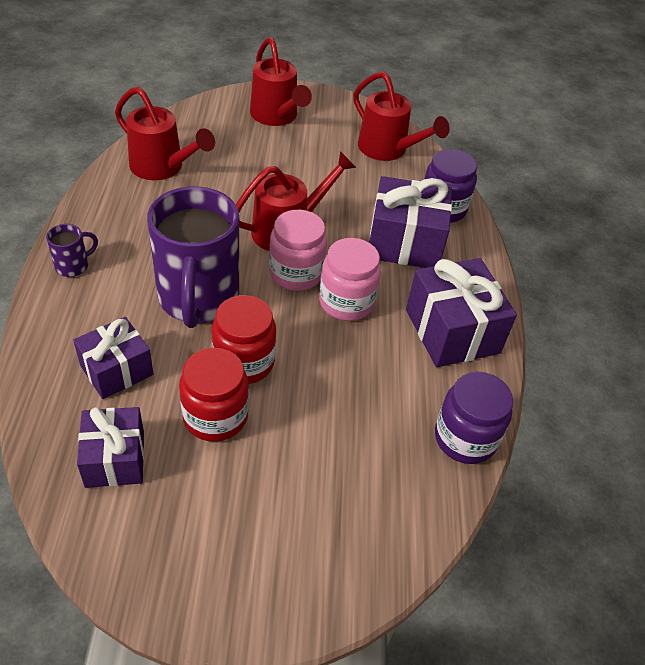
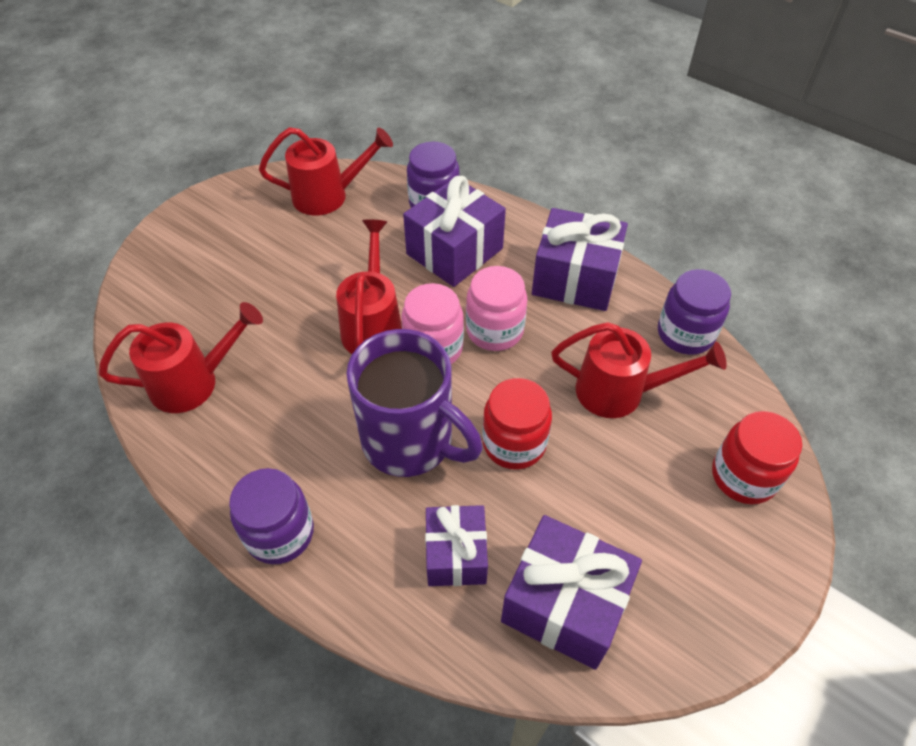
camera: 50 degrees left, 5 degrees up
purple mug [46,224,98,277] -> purple jar [229,468,314,564]
purple gift [77,407,144,488] -> purple gift [501,515,642,670], size x1.54
red jar [179,348,249,442] -> red jar moved to [712,411,802,504]
red watering can [250,37,312,126] -> red watering can moved to [551,322,727,418]

